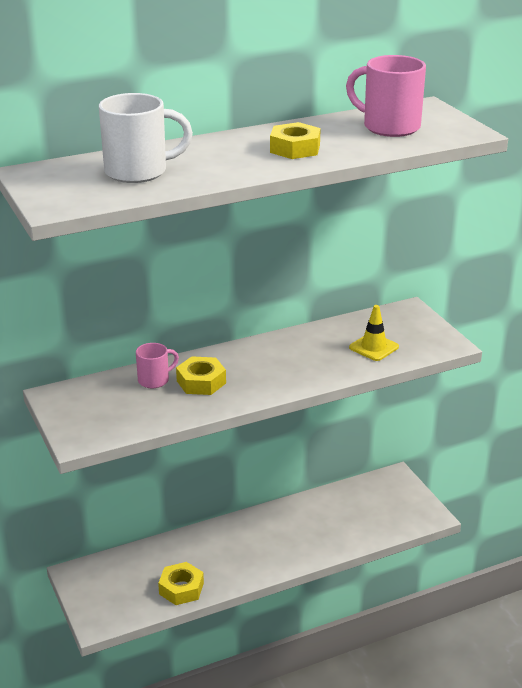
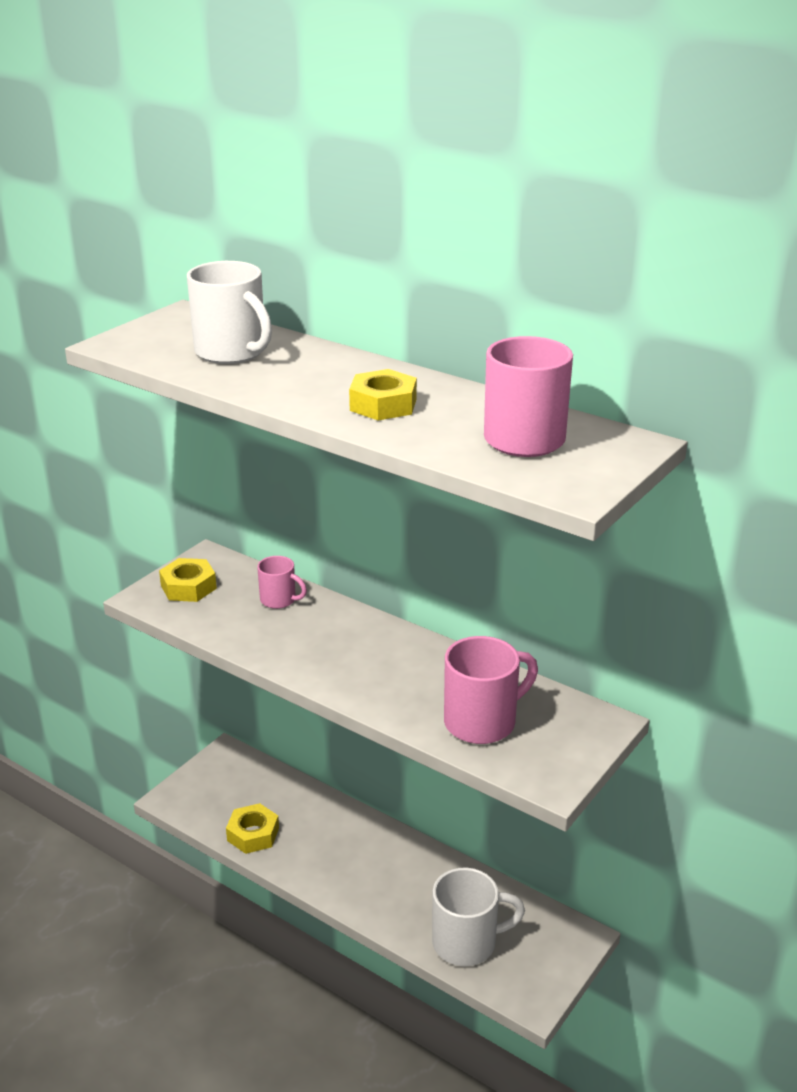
camera: 60 degrees right, 0 degrees up
yellow nut [176,356,226,395] -> yellow nut moved to [159,558,217,602]
yellow traffic cone [349,305,399,361] -> pink mug [444,636,538,744]
none -> white mug [432,868,525,966]

